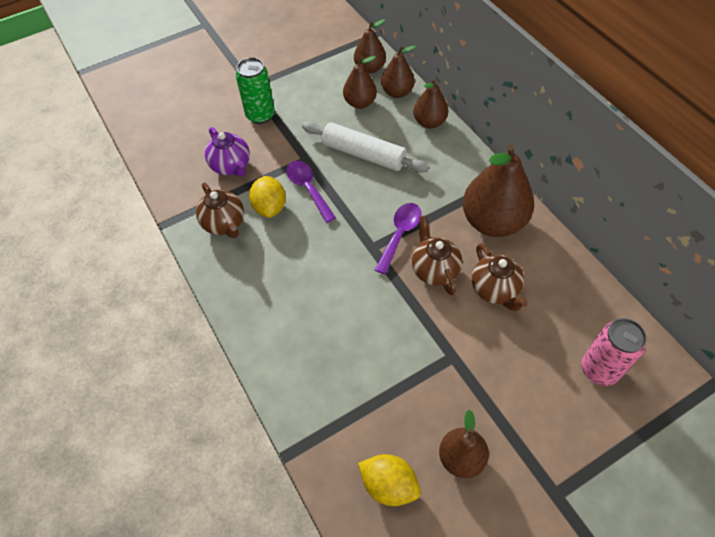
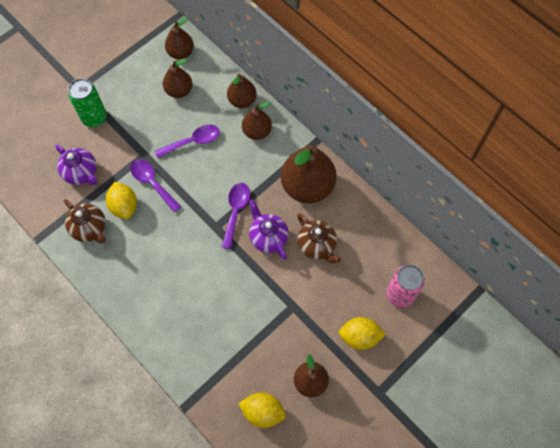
camera: 15 degrees left, 10 degrees up
white rolling pin [302,122,429,173] -> purple spoon [155,124,220,158]
brown pear [381,45,416,98] -> brown pear moved to [242,101,272,140]
brown teapot [412,216,463,295] -> purple teapot [249,199,289,260]
none -> yellow lemon [339,317,386,350]

